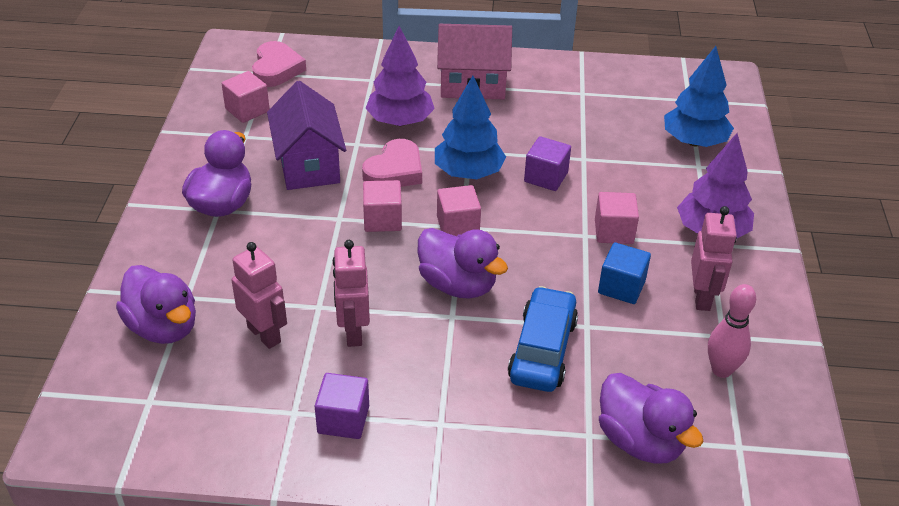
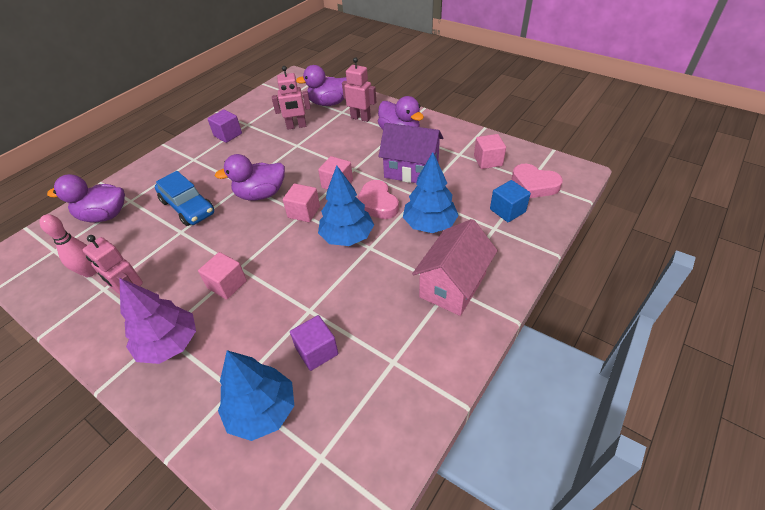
camera: 125 degrees right, 5 degrees up
pink robot [333,240,370,347] -> pink robot moved to [342,57,376,122]
purple tree [365,26,435,126] -> blue tree [403,152,459,233]
purple cube [524,136,571,191] -> purple cube moved to [290,315,338,371]
blue cube [598,242,651,304] -> blue cube moved to [490,180,531,222]

